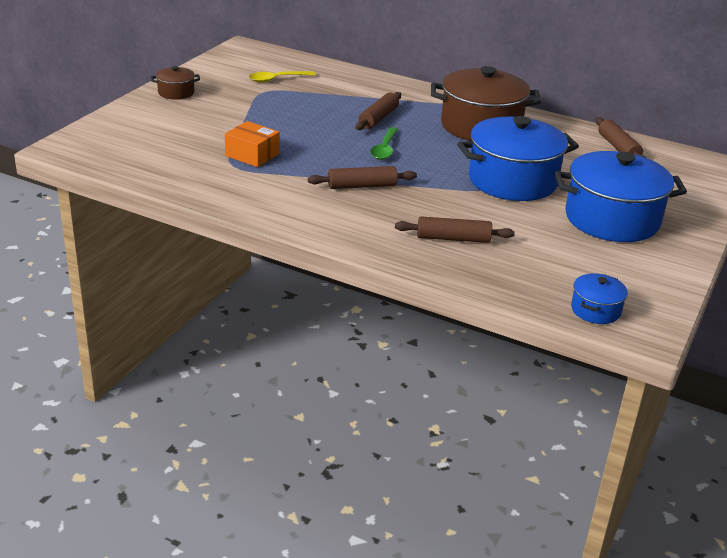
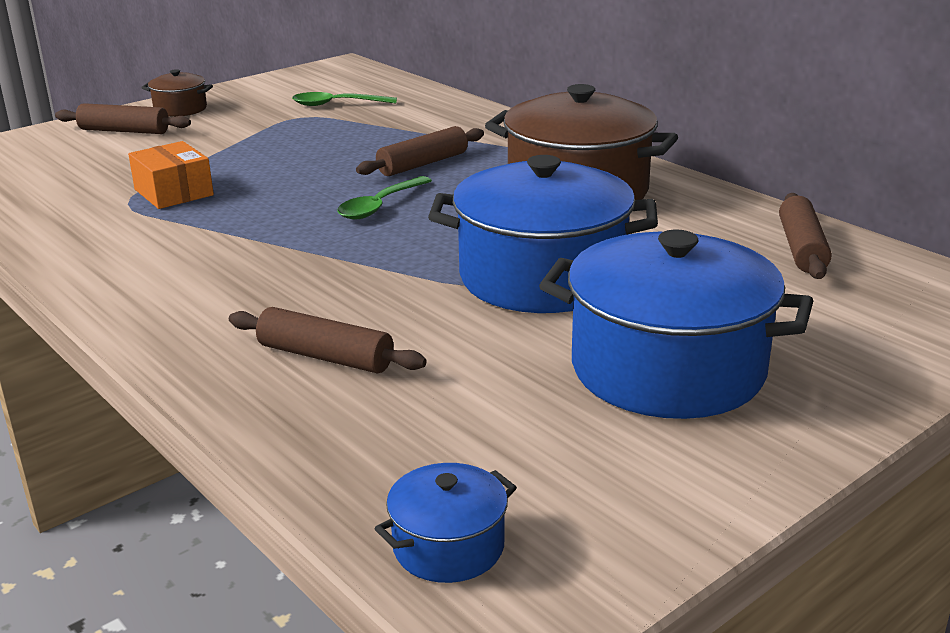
camera: 25 degrees right, 5 degrees down
yellow spoon [249,71,316,82] -> green spoon [292,92,397,106]
brown rolling pin [308,166,417,189] -> brown rolling pin moved to [55,103,191,134]

